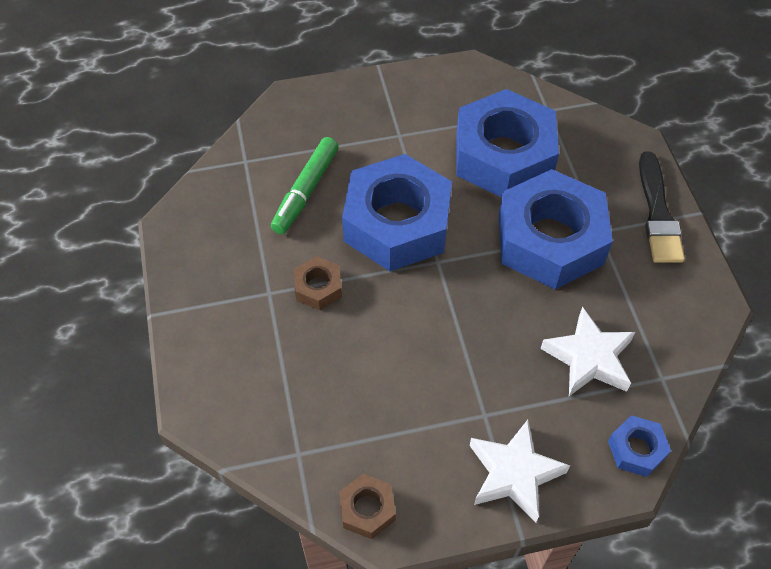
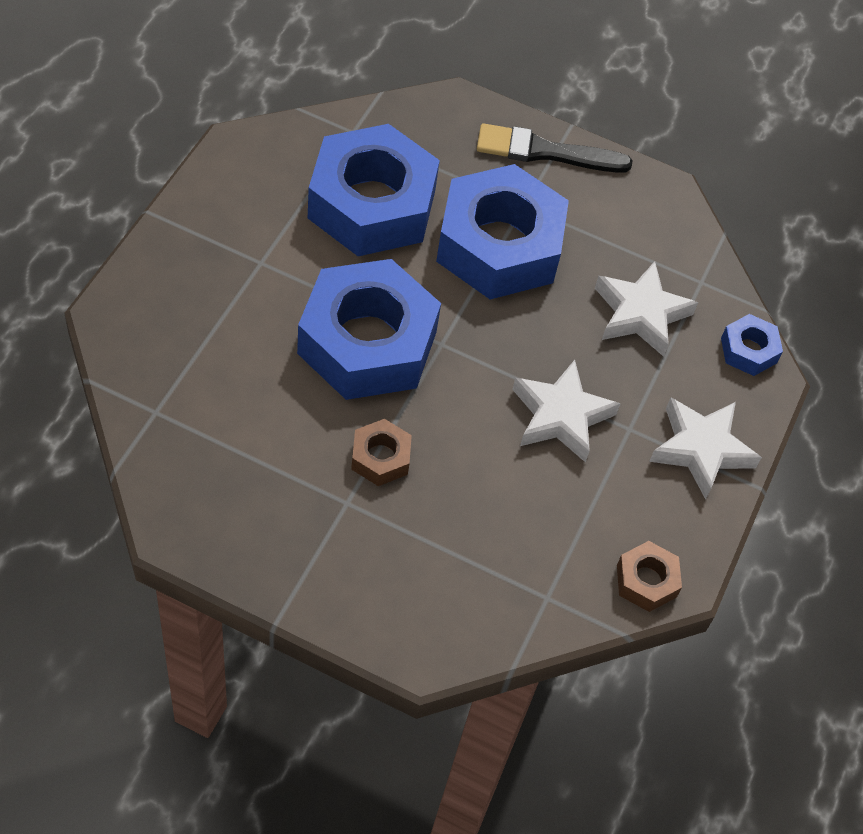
camera: 60 degrees left, 0 degrees up
green marker [271,137,339,234] -> none
black brush [639,151,685,263] -> black brush turned 150 degrees clockwise [477,123,632,173]
none -> white star [512,360,621,463]

